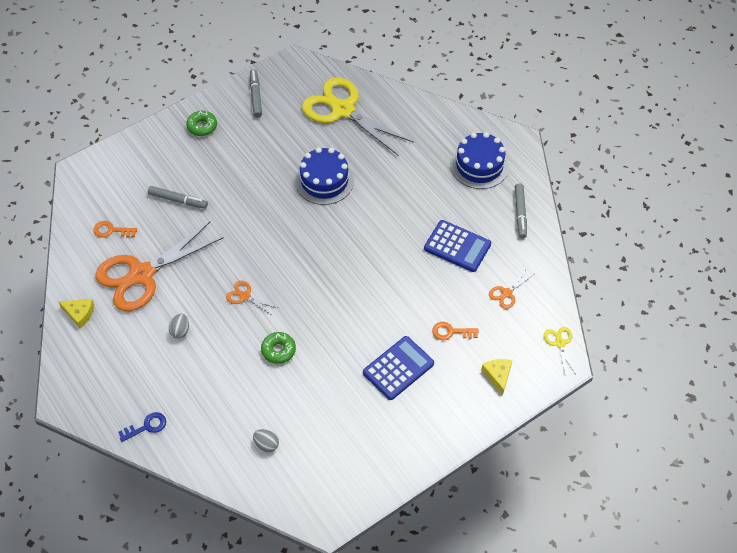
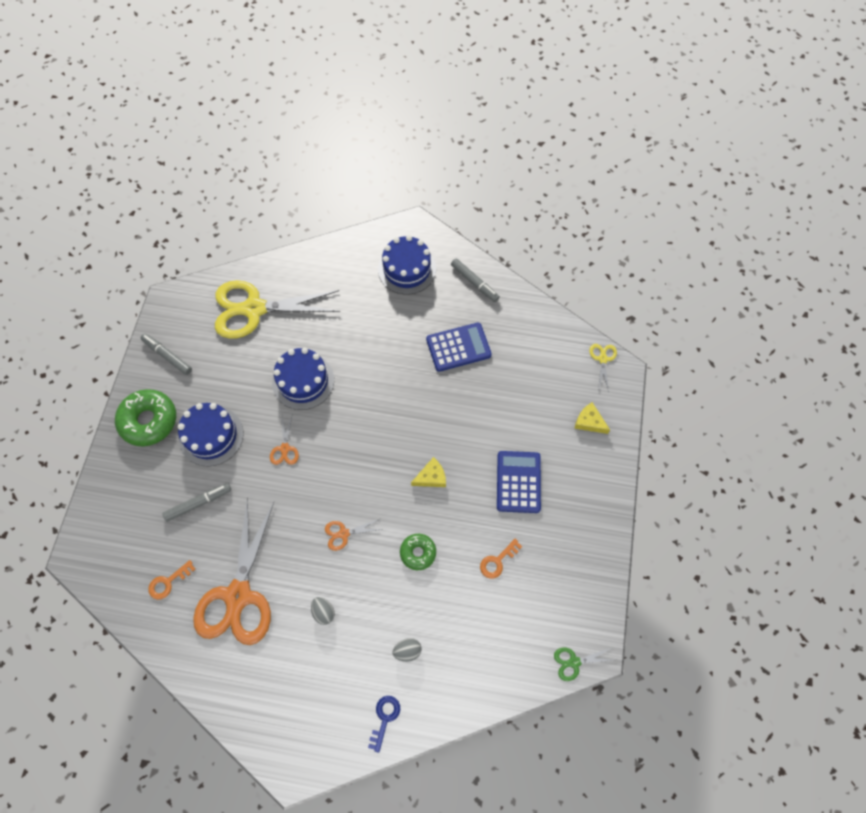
camera: 45 degrees left, 10 degrees up
yellow cheese [59,299,94,328] -> yellow cheese moved to [411,457,446,487]
green donut [186,111,217,136] -> green donut [115,389,176,446], size x1.74
grey egg [253,429,279,452] -> grey egg moved to [393,638,422,662]
orange key [432,322,479,340] -> orange key moved to [480,539,522,579]
orange scissors [489,269,534,309] -> orange scissors moved to [270,413,299,465]
yellow scissors [544,327,576,375] -> yellow scissors turned 60 degrees clockwise [589,344,617,392]
none -> blue cake [178,403,243,467]
none -> green scissors [554,648,613,681]

